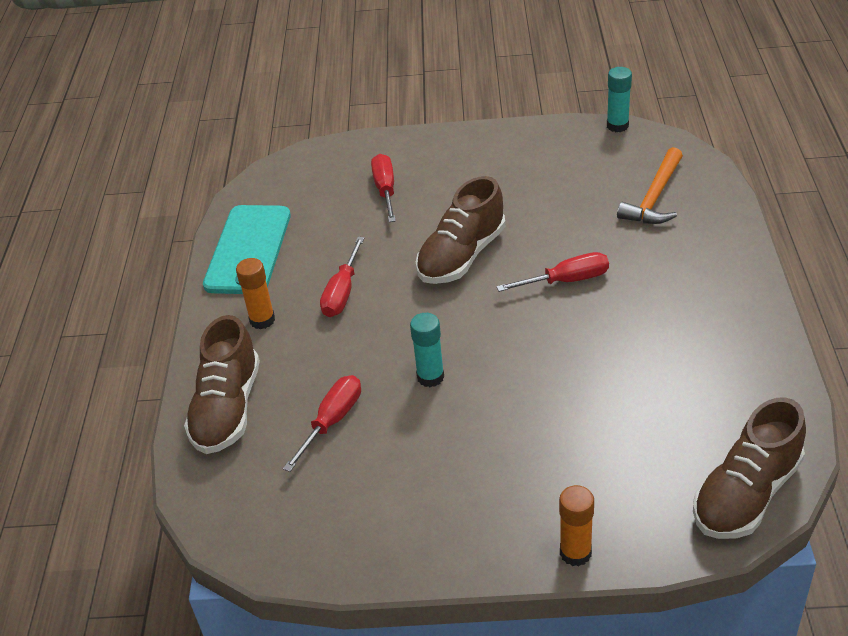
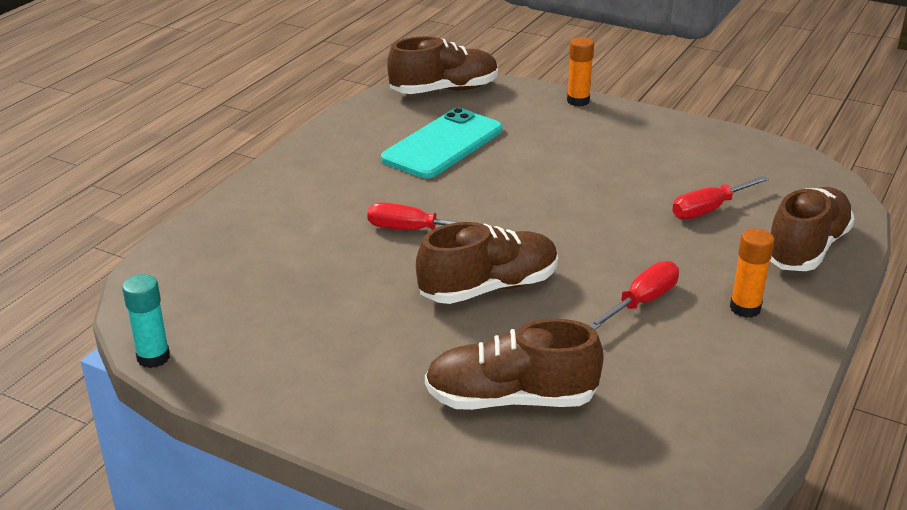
camera: 155 degrees left, 10 degrees down
turquoise phone [203,205,291,294] -> turquoise phone moved to [381,108,502,178]
red screwdriver [371,154,396,222] -> brown shoe [425,319,604,410]
turquoise glue stick [410,313,444,387] -> none
orange hammer [617,147,683,224] -> none

